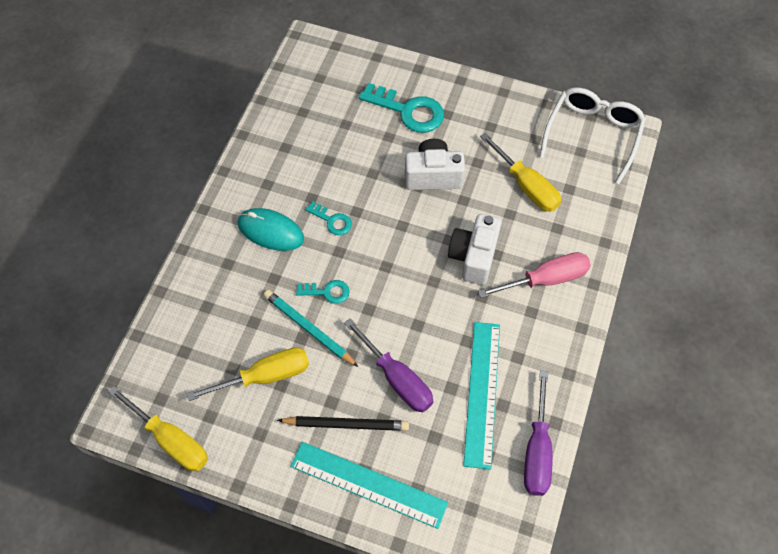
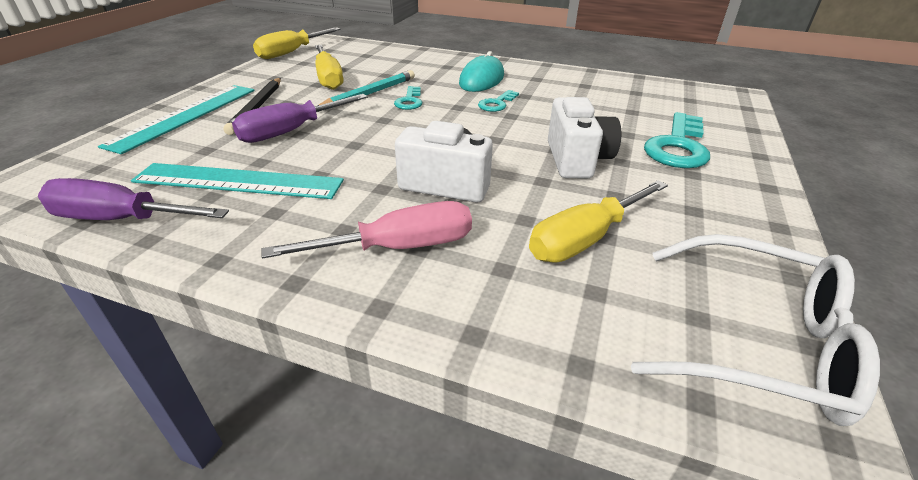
camera: 90 degrees right, 25 degrees down
pink screwdriver [478,252,591,298] -> pink screwdriver turned 90 degrees counterclockwise [262,201,472,258]

